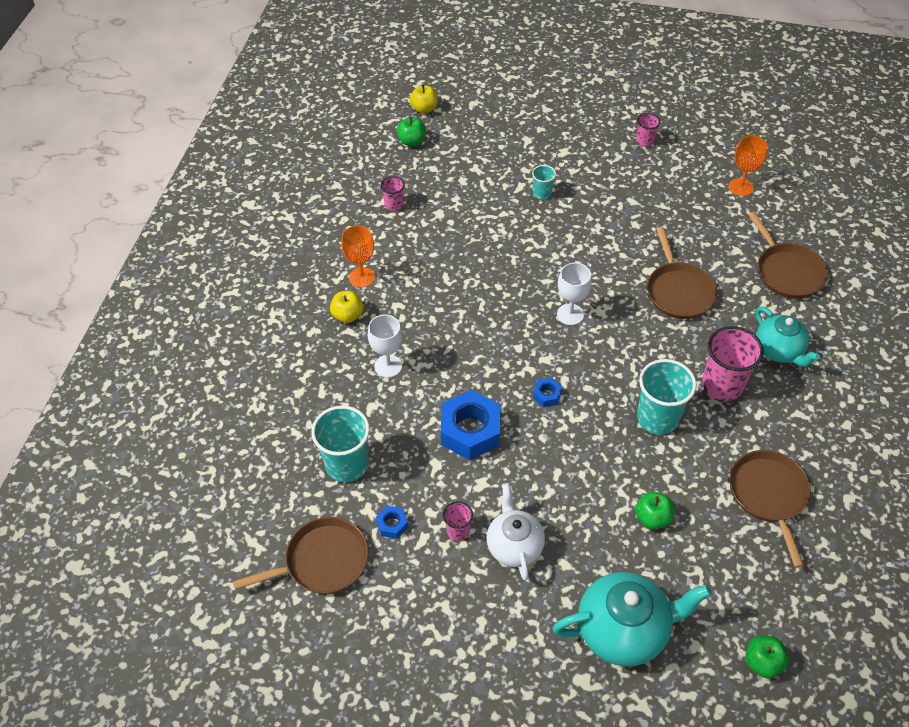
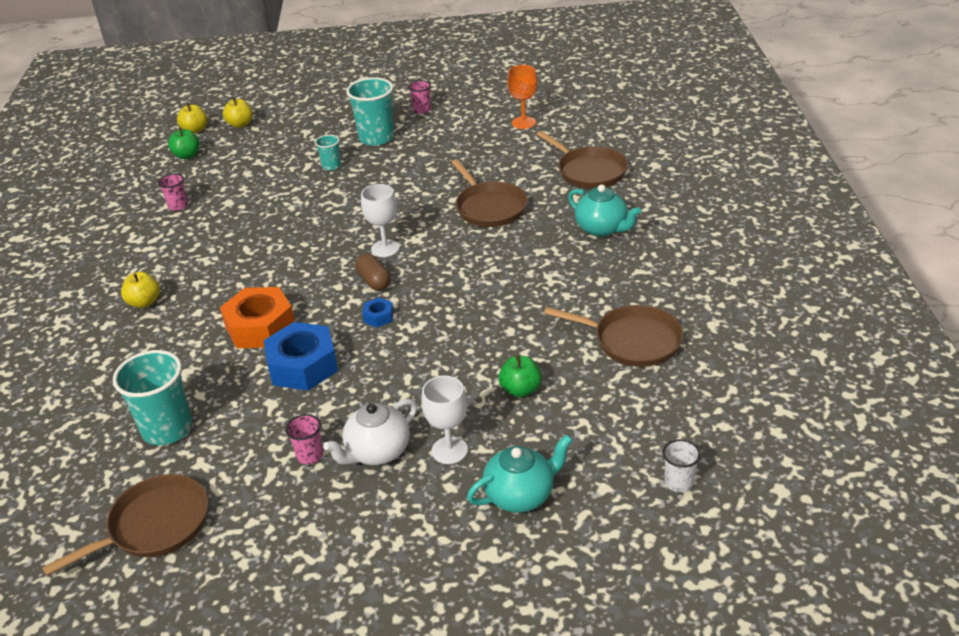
camera: 15 degrees left, 15 degrees down
orange goblet [341,225,375,288] -> none
white goblet [368,315,403,378] -> white goblet moved to [421,376,468,464]
blue nut [376,506,408,539] -> none
white teapot [487,484,545,581] -> white teapot turned 105 degrees counterclockwise [323,399,417,465]
turquoise teapot [553,572,712,666] -> turquoise teapot [467,434,573,513], size x0.66
turquoise cup [637,359,696,435] -> turquoise cup moved to [346,77,394,146]
pink cup [702,326,764,401] -> none
brown pan [730,450,811,568] -> brown pan turned 135 degrees clockwise [544,305,683,367]
green apple [745,636,789,678] -> white cup [663,439,701,492]
none -> orange nut [220,287,295,348]
none -> yellow apple [223,97,252,128]
none -> brown capsule [356,254,391,291]

